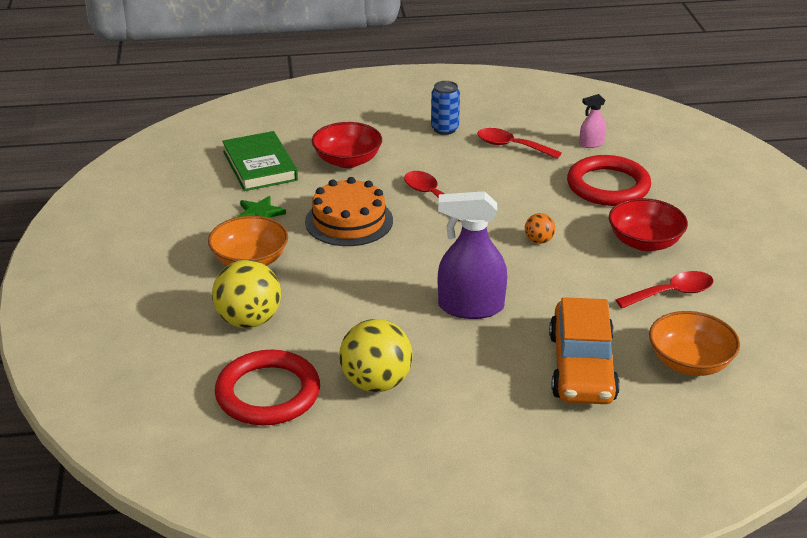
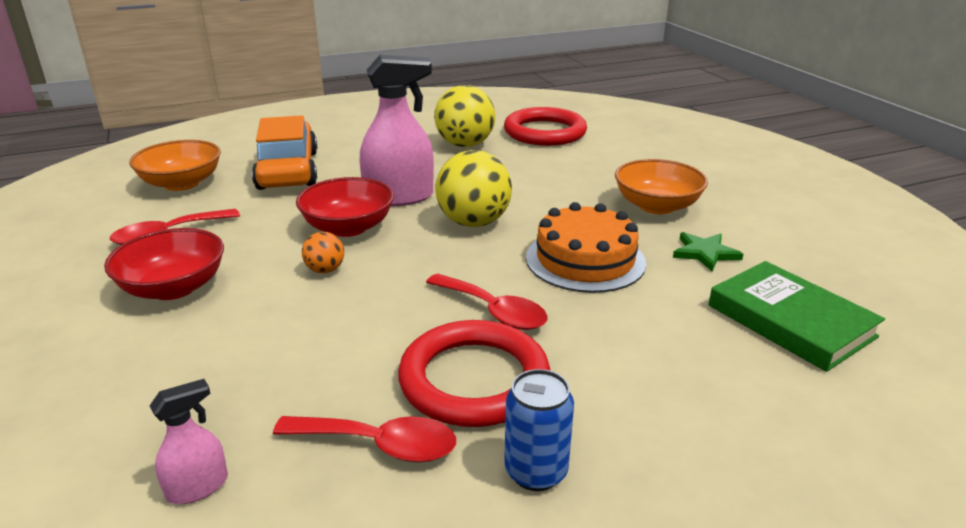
camera: 165 degrees right, 5 degrees down
yellow ball [212,260,281,328] -> yellow ball moved to [435,150,512,227]
red bowl [312,122,382,168] -> red bowl moved to [296,177,394,237]
purple spray bottle [438,191,507,319] -> pink spray bottle [360,55,434,206]
red ring [567,155,651,206] -> red ring moved to [398,320,550,427]

